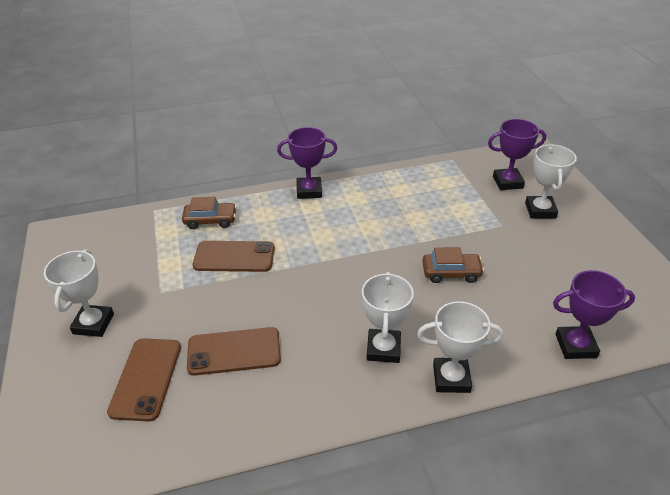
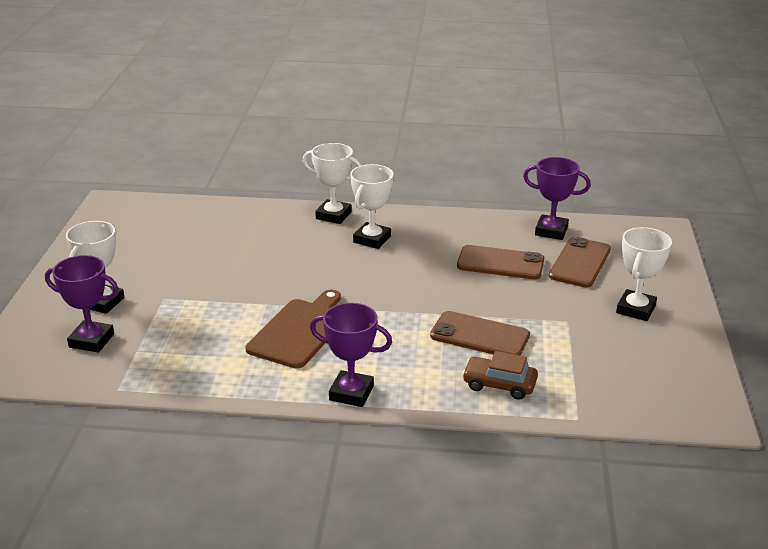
camera: 160 degrees left, 10 degrees down
brown car [422,247,484,283] -> none
purple trophy [553,270,635,359] -> purple trophy moved to [523,157,591,240]
none -> brown cutting board [245,289,341,368]

